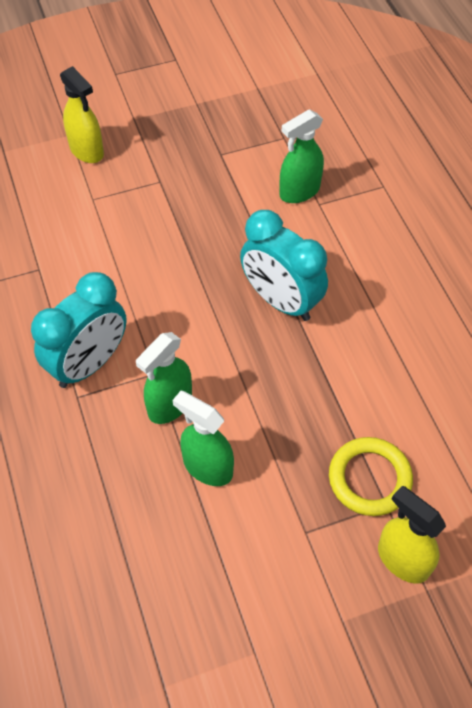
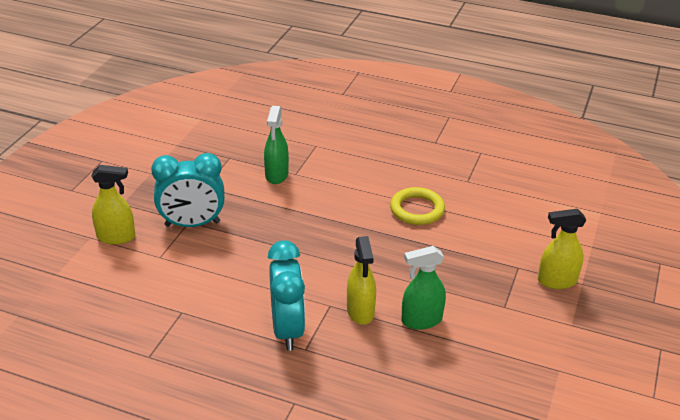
camera: 50 degrees left, 20 degrees down
green spray bottle [136,332,192,424] -> yellow spray bottle [347,236,376,325]
turquoise clock [240,210,328,321] -> turquoise clock moved to [151,153,224,227]
yellow ring [329,437,413,516] -> yellow ring moved to [390,187,445,225]

